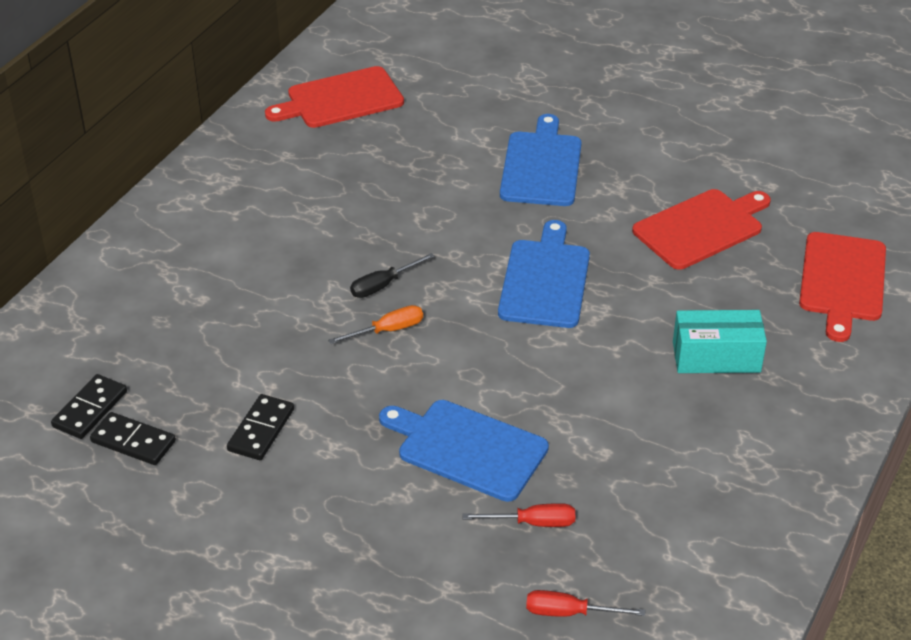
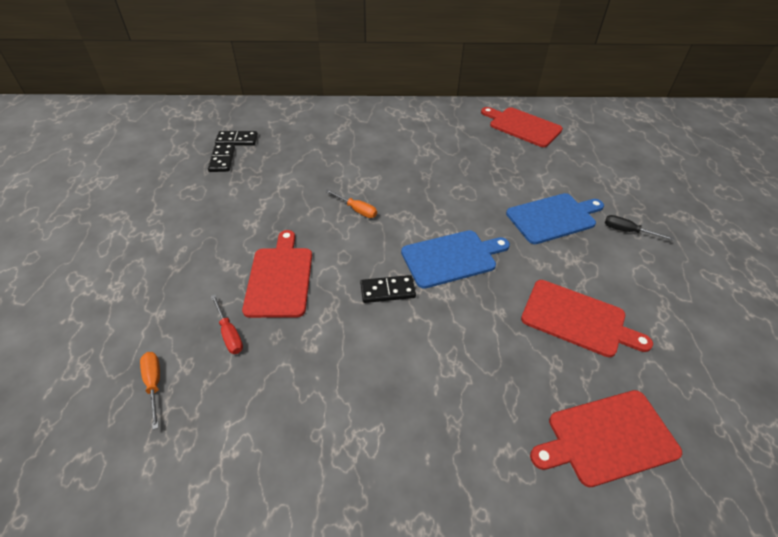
camera: 60 degrees right, 5 degrees up
black domino [227,394,294,460] -> black domino moved to [360,275,416,303]
black screwdriver [350,253,435,298] -> black screwdriver moved to [605,215,674,241]
blue cutting board [379,400,549,502] -> red cutting board [242,230,312,318]
red screwdriver [526,590,645,617] -> orange screwdriver [140,352,160,430]
turquoise box [673,310,767,373] -> none

